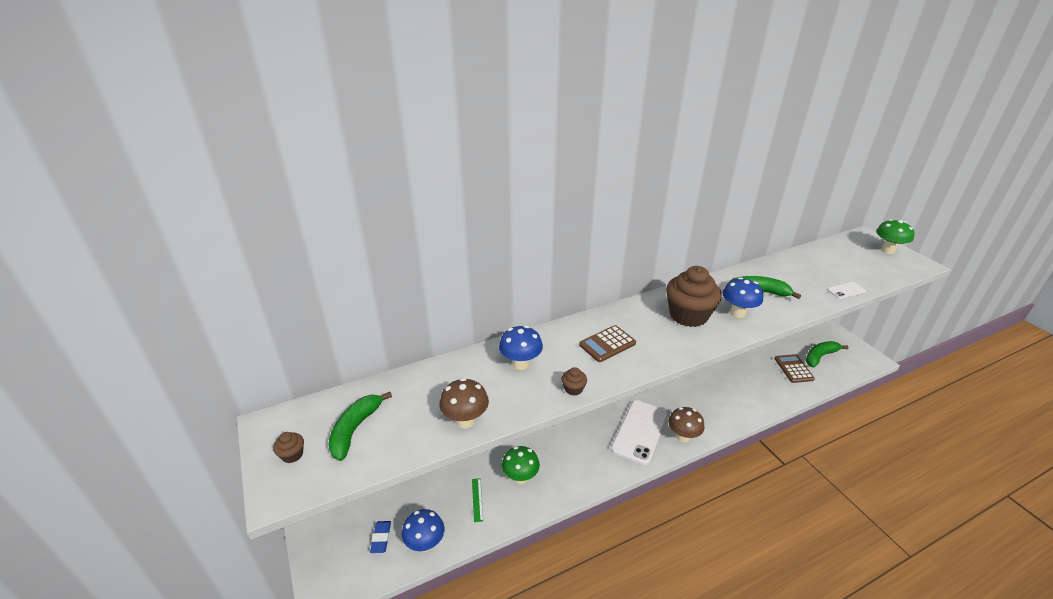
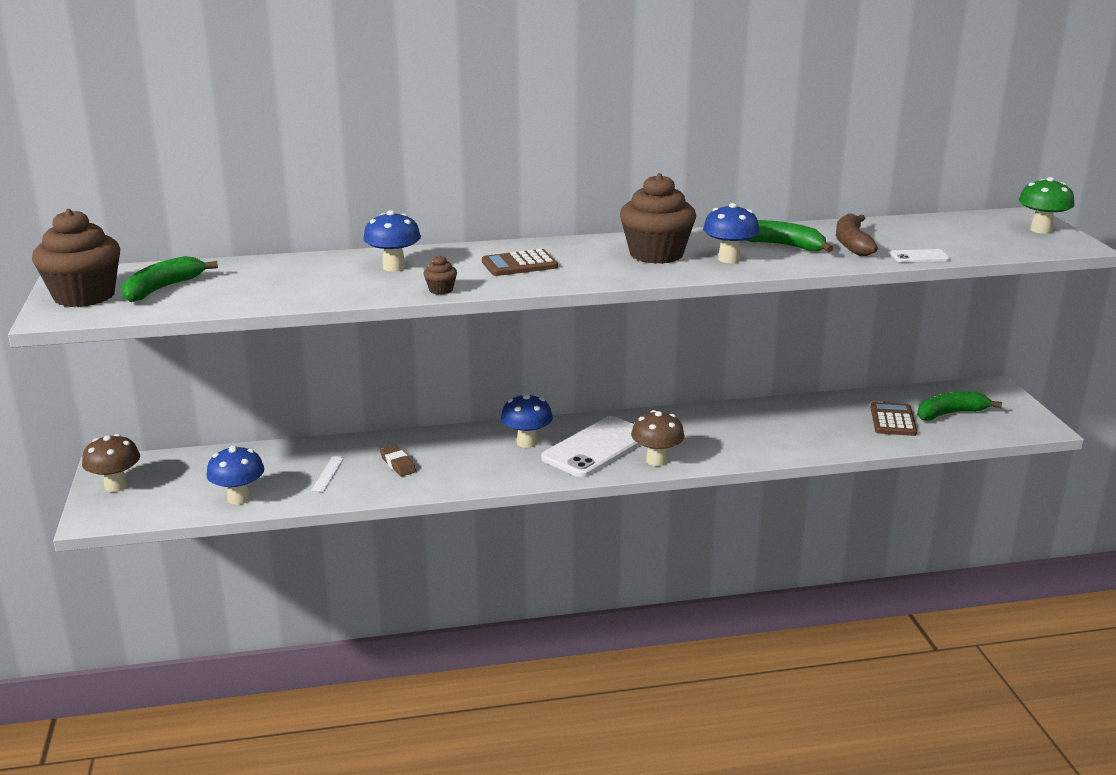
camera: 15 degrees right, 10 degrees down
brown cupcake [273,432,304,463] -> brown cupcake [32,209,120,307], size x2.42
blue eraser [370,521,391,553] -> none
brown mushroom [439,378,489,428] -> brown mushroom moved to [82,434,140,492]
green ruler [472,478,483,522] -> white ruler [311,456,344,492]
green mushroom [502,446,540,484] -> brown eraser [380,445,416,477]
none -> blue mushroom [501,393,553,448]
none -> brown banana [836,213,878,256]

